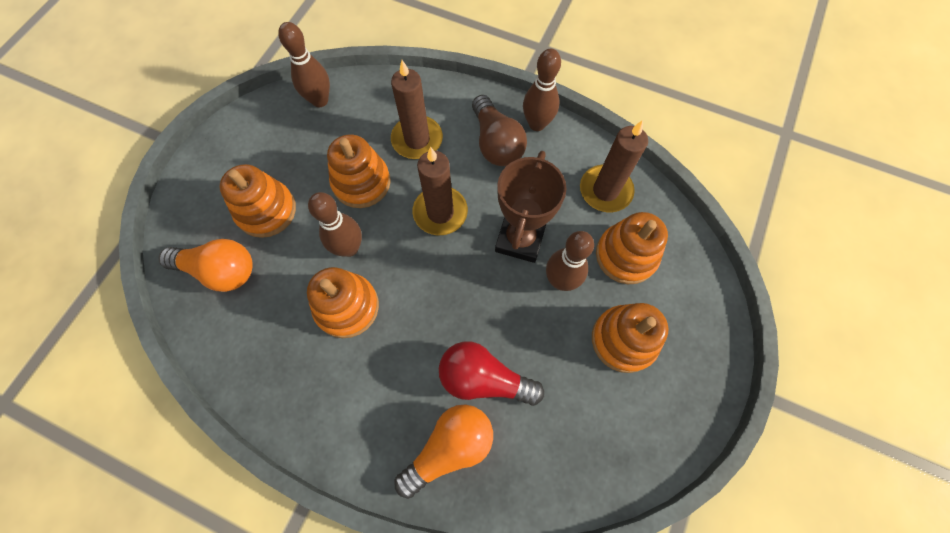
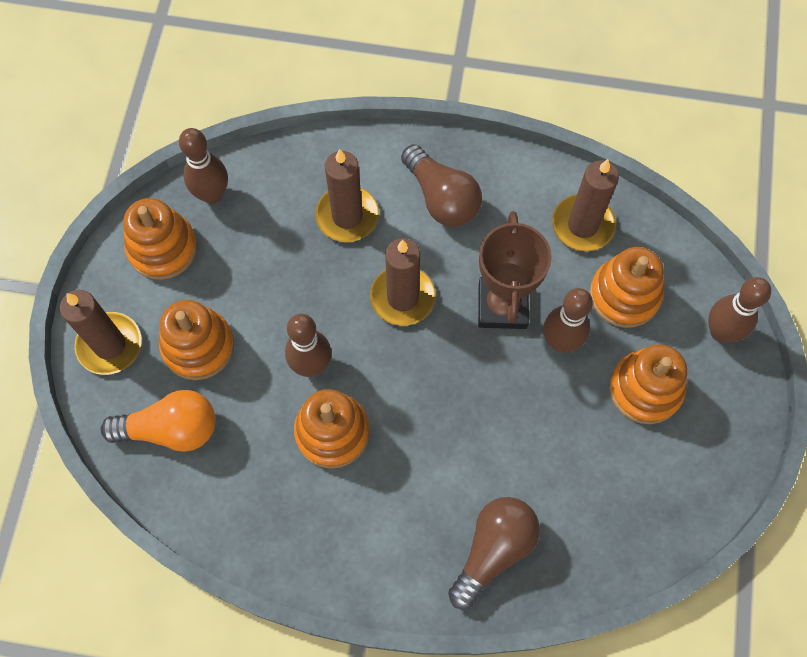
camera: 15 degrees left, 0 degrees up
orange stacking toy [327,135,391,208] -> orange stacking toy moved to [123,198,197,280]
orange light bulb [395,405,493,499] -> brown light bulb [448,497,540,609]
red light bulb [439,342,544,406] -> none
brown bowling pin [523,49,561,131] -> brown bowling pin moved to [708,277,771,342]
none -> brown candle [60,290,142,375]

